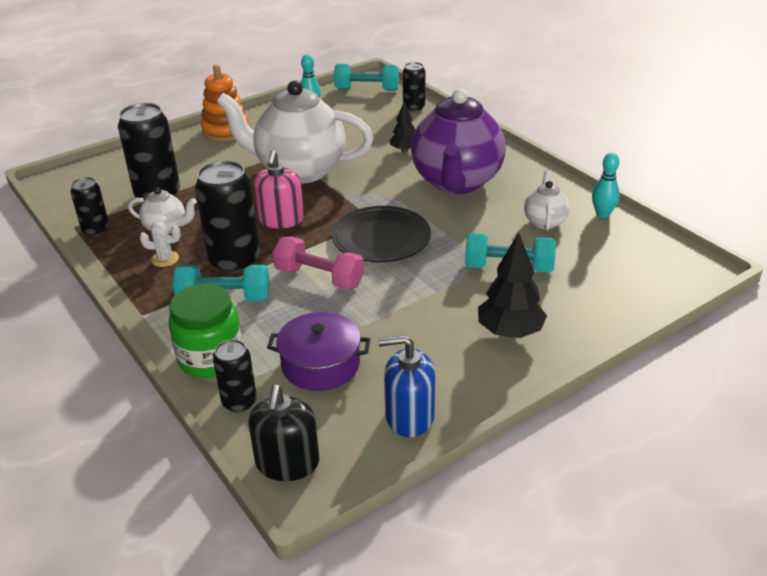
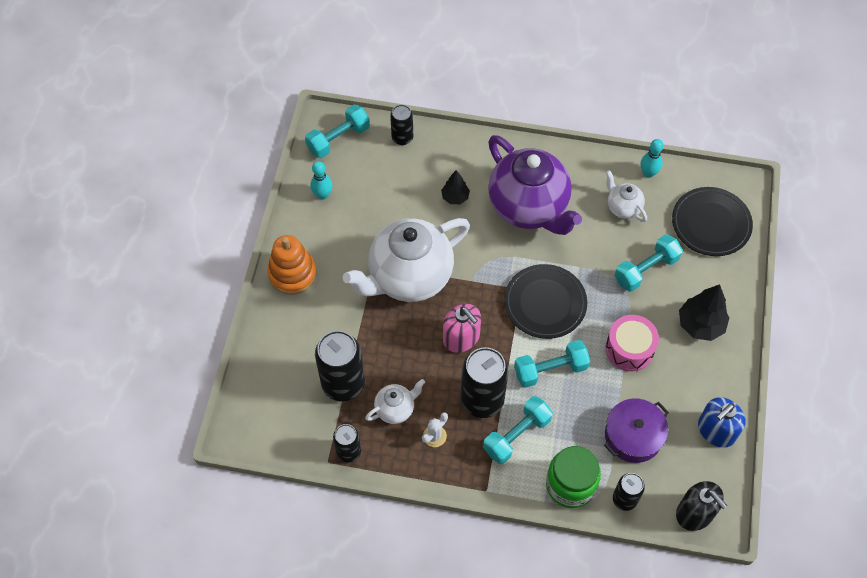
camera: 45 degrees left, 25 degrees up
pink dumbbell [273,237,364,290] -> turquoise dumbbell [514,340,590,388]
none -> pink drum [605,315,659,371]
none -> black plate [672,187,753,256]

